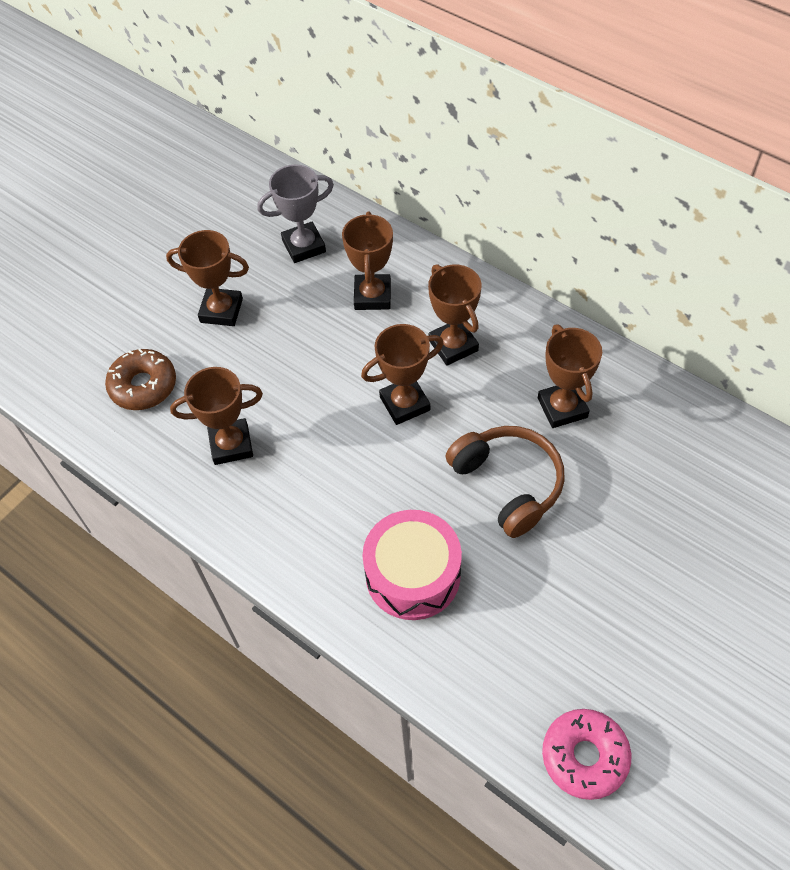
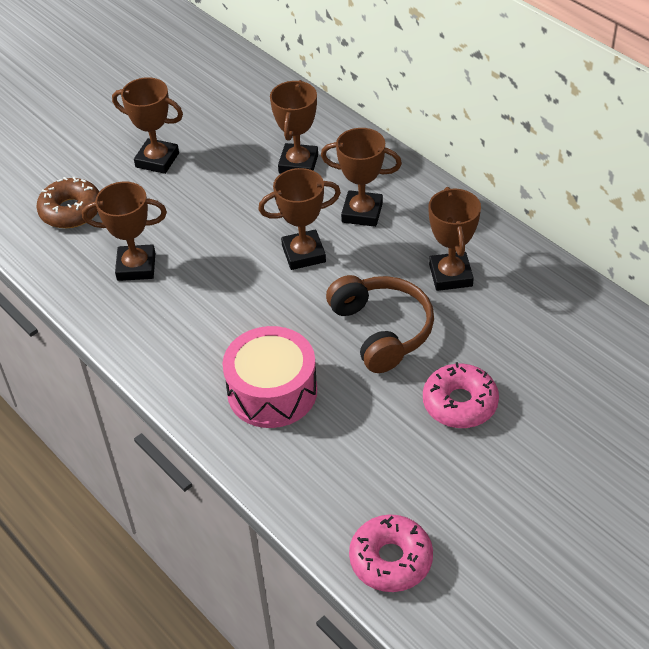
camera: 10 degrees right, 10 degrees down
grey trophy [257,164,334,263] -> none
brown trophy [428,264,481,366] -> brown trophy turned 60 degrees counterclockwise [321,128,402,227]
none -> pink donut [423,362,499,428]

